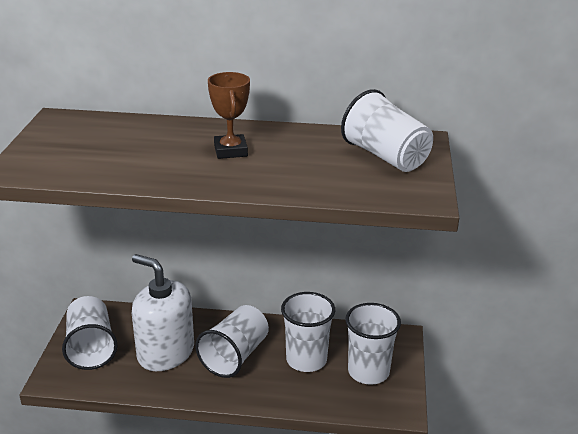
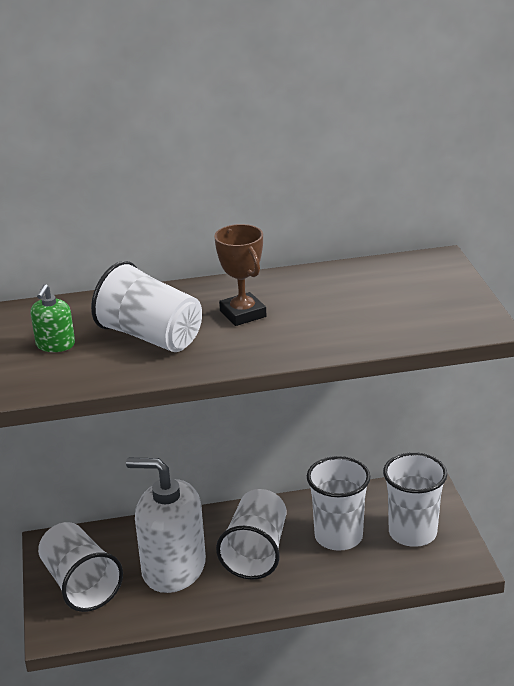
camera: 15 degrees left, 0 degrees up
white cup [341,89,433,172] -> white cup moved to [91,261,202,352]
none -> green soap dispenser [31,284,75,352]

